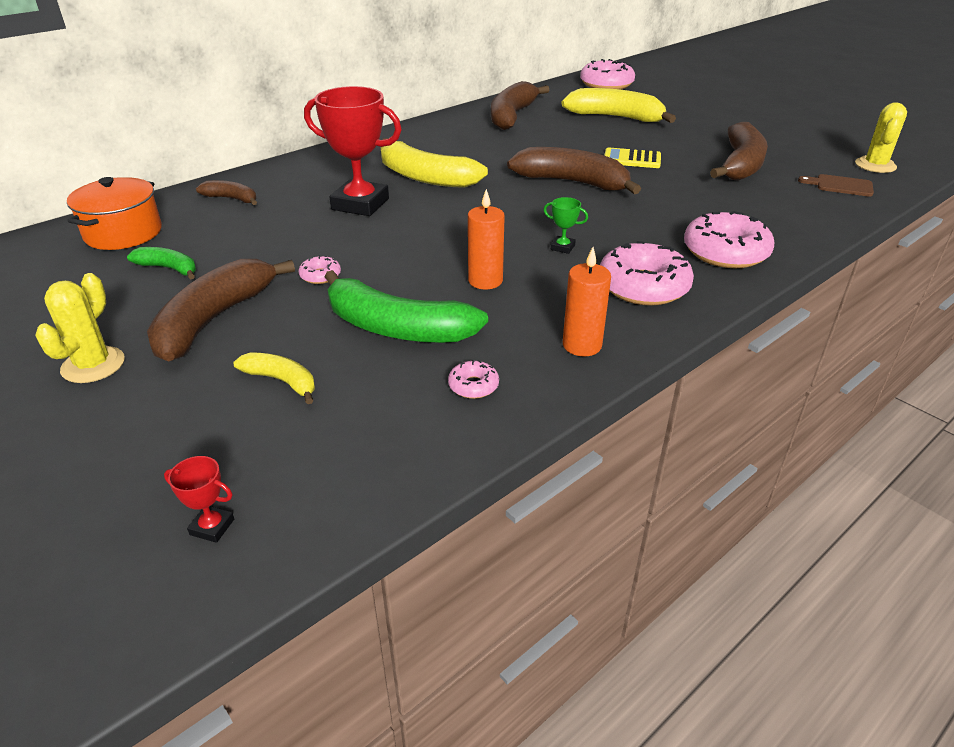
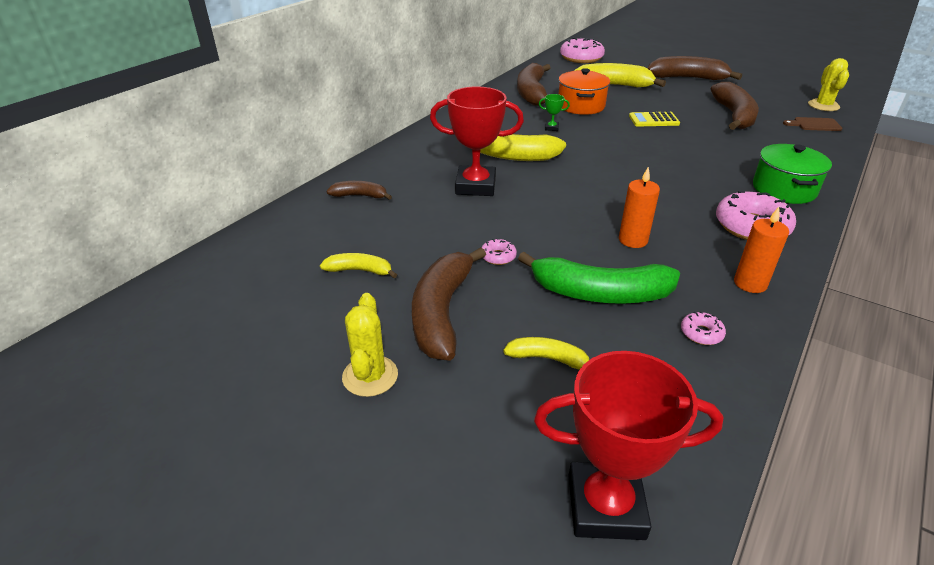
camera: 15 degrees left, 0 degrees up
orange pot [67,177,162,250] -> orange pot moved to [559,68,610,115]
green banana [127,247,196,279] -> yellow banana [320,253,397,278]
red trophy [164,456,234,543] -> red trophy [534,351,724,540], size x2.45
brown banana [507,147,641,194] -> brown banana moved to [647,56,742,80]
green trophy [544,197,588,254] -> green trophy moved to [539,94,570,131]
pink donut [684,211,775,268] -> green pot [753,144,832,204]

